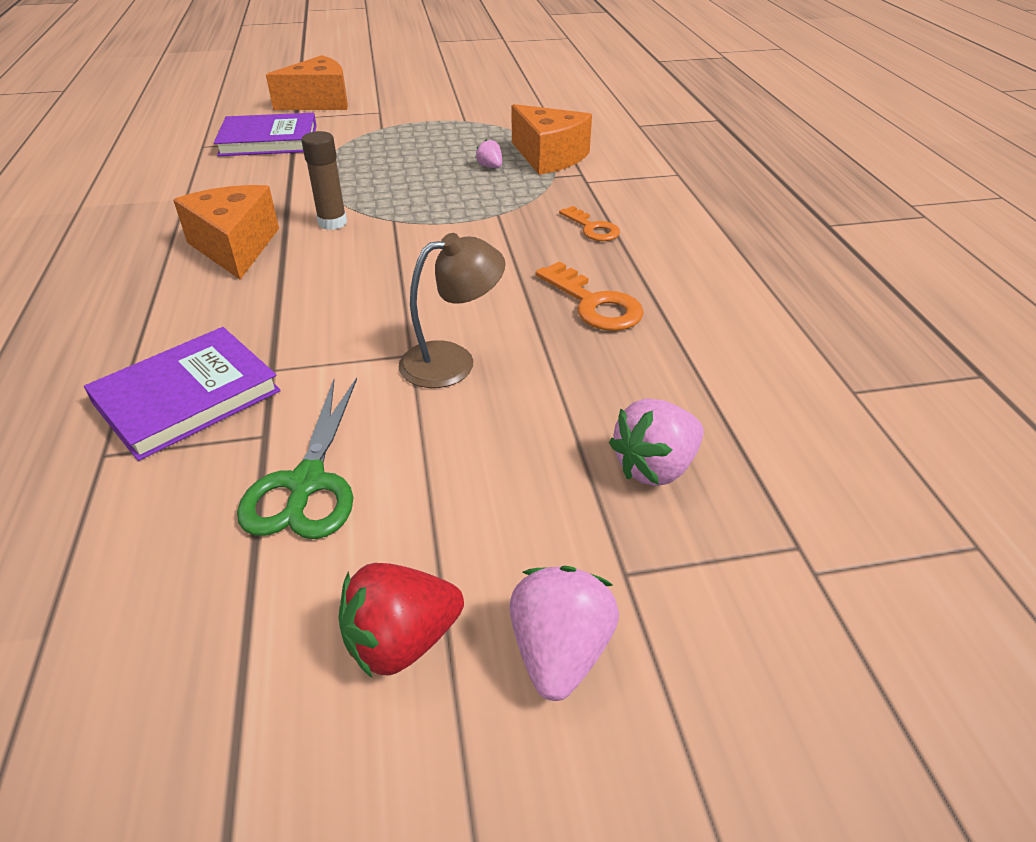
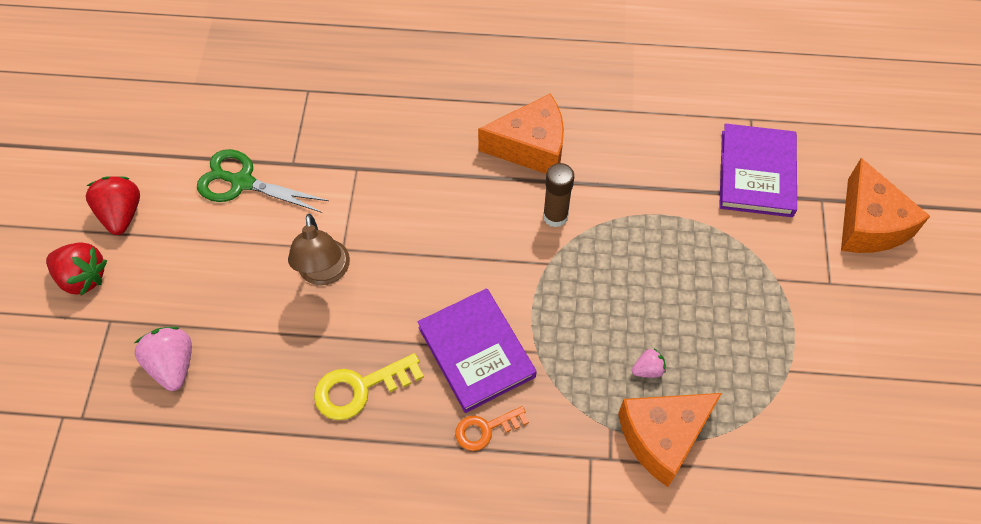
camera: 105 degrees right, 20 degrees up
purple book [84,327,281,461] -> purple book moved to [418,288,537,413]
pink strawberry [510,566,619,701] -> red strawberry [46,242,107,296]
orange key [536,262,644,331] -> yellow key [314,353,424,420]

